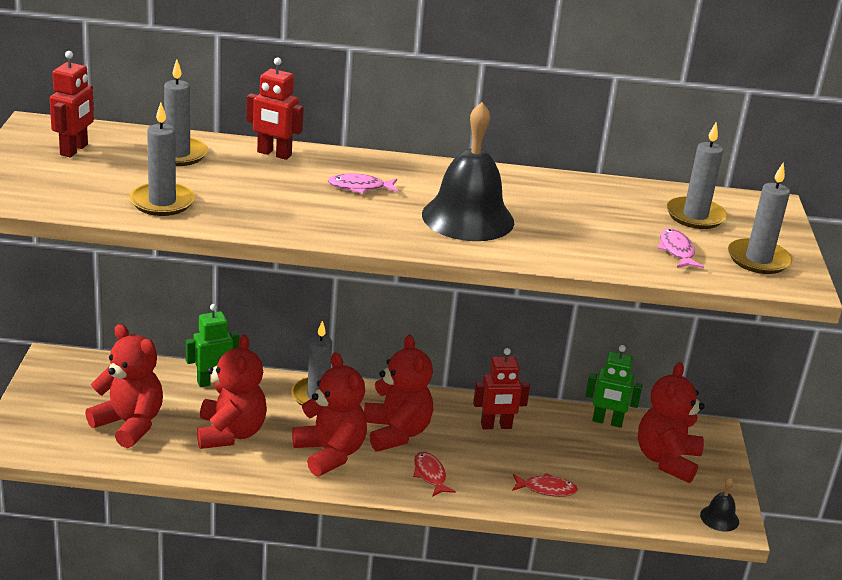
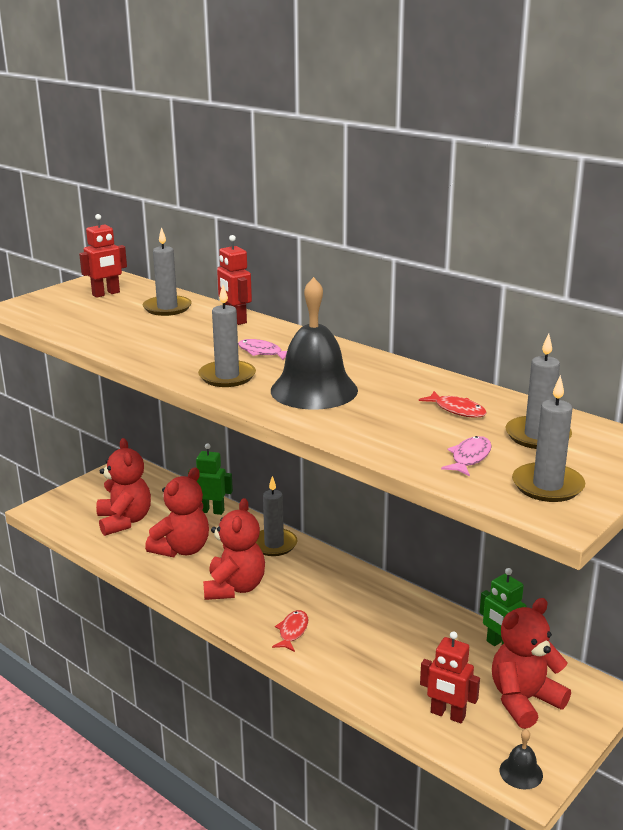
camera: 40 degrees right, 5 degrees down
grey candle [130,103,195,216] -> grey candle moved to [198,285,256,387]
red teddy bear [364,335,433,451] -> none
red robot [473,348,530,429] -> red robot moved to [420,631,480,723]
red fish [512,473,578,497] -> red fish moved to [419,391,487,418]

